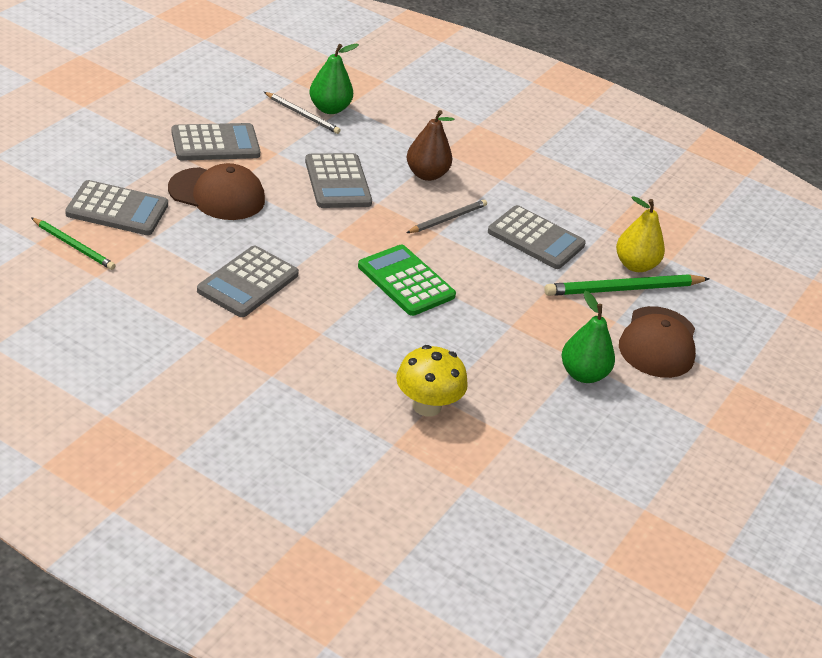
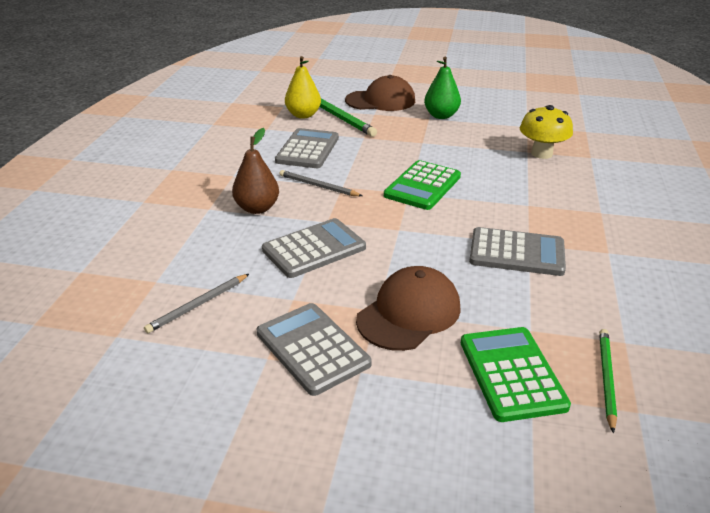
camera: 105 degrees left, 5 degrees down
grey calculator [65,180,168,235] -> green calculator [461,327,571,422]
brown cap [168,163,265,220] -> brown cap turned 45 degrees clockwise [356,266,461,351]
grey pencil [264,92,341,134] -> grey pencil turned 150 degrees counterclockwise [144,274,249,333]
green pear [310,43,359,114] -> none

